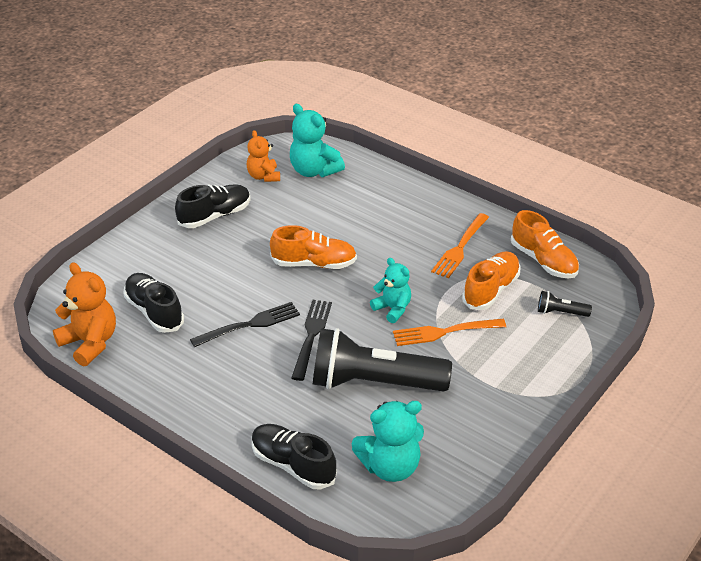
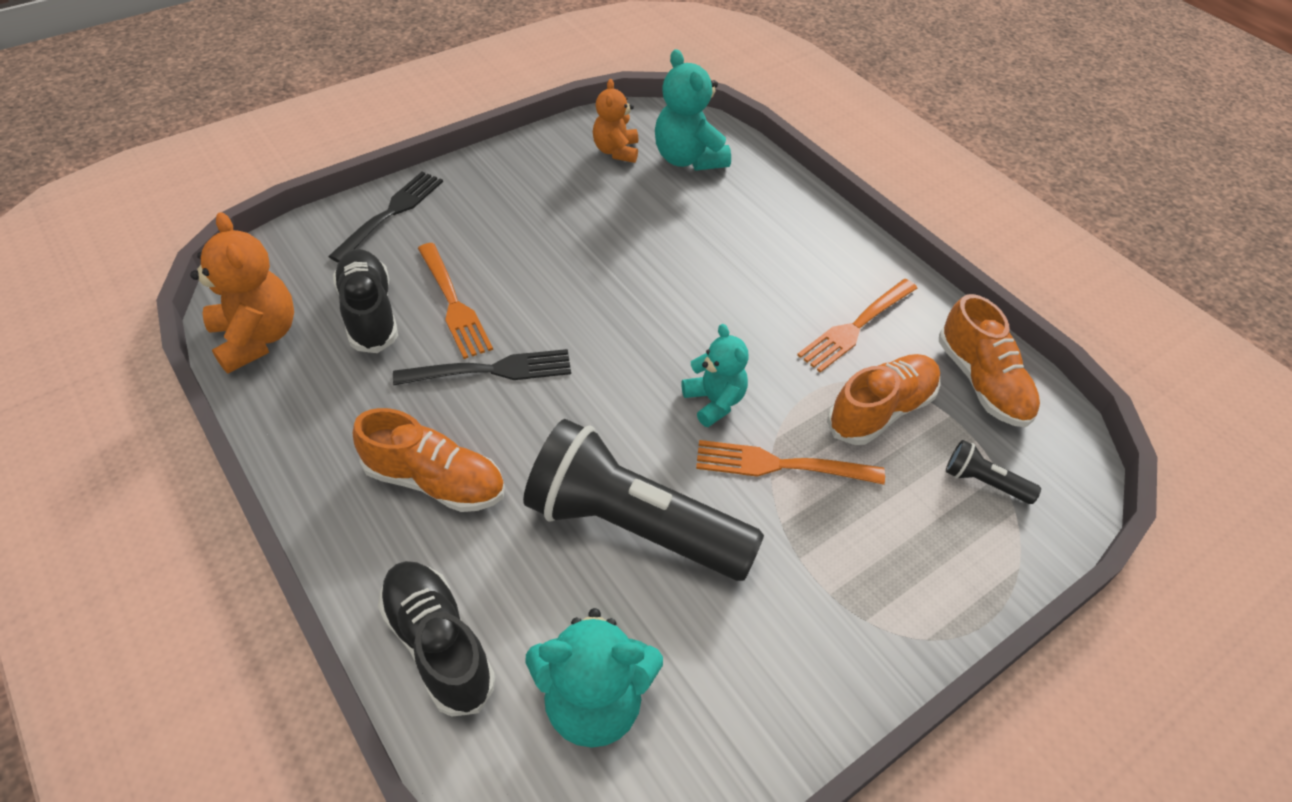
camera: 15 degrees right, 10 degrees up
black shoe [175,184,251,228] -> none
orange shoe [270,225,357,269] -> orange shoe moved to [353,408,505,512]
black fork [291,300,332,381] -> black fork moved to [328,171,443,263]
none -> orange fork [418,243,493,359]

